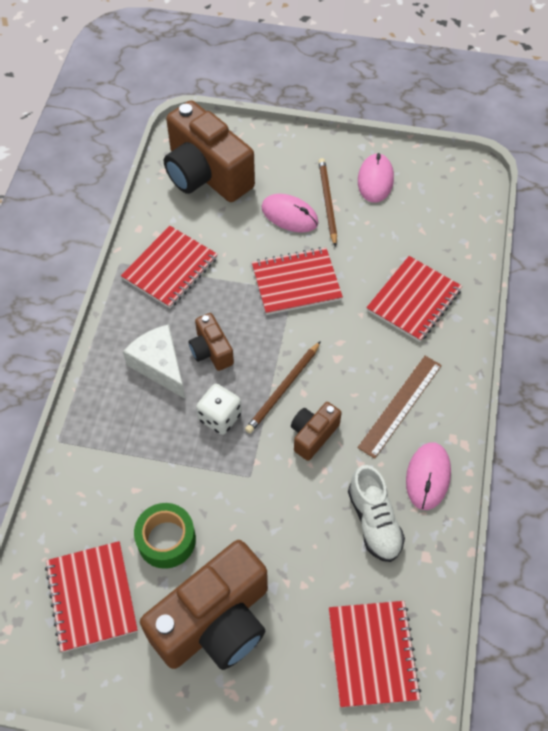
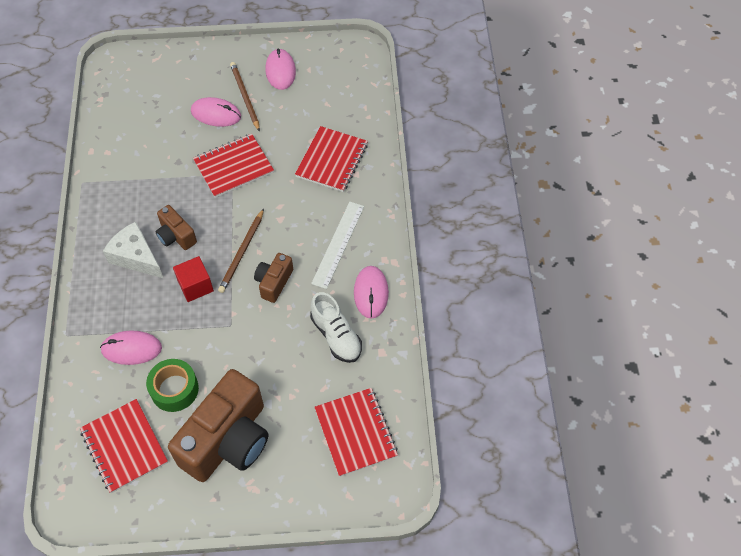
camera: 15 degrees left, 0 degrees up
red notebook [121,226,218,308] -> none
brown camera [164,100,255,202] -> none
white dice [196,384,242,435] -> red cube [173,256,214,302]
brown ruler [358,356,442,459] -> white ruler [311,202,364,289]
none -> pink mouse [100,330,162,365]

